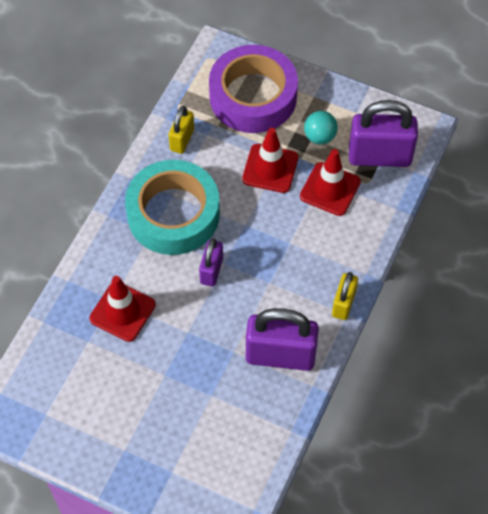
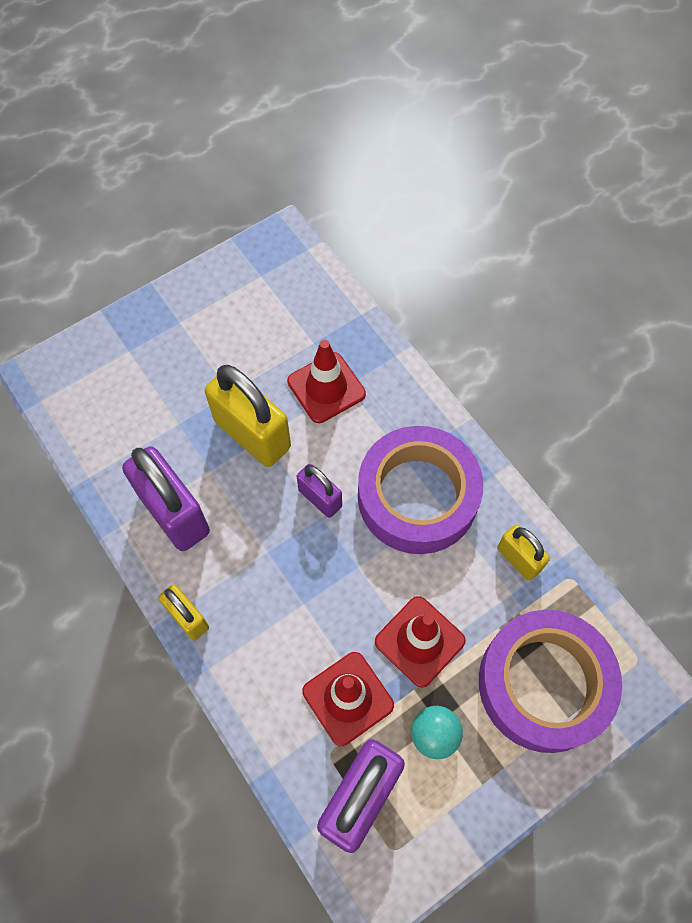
camera: 120 degrees right, 5 degrees up
turquoise tape [125,160,220,255] -> purple tape [358,426,483,554]
purple padlock [246,308,319,371] -> purple padlock turned 75 degrees counterclockwise [122,446,210,551]
none -> yellow padlock [205,365,291,467]

